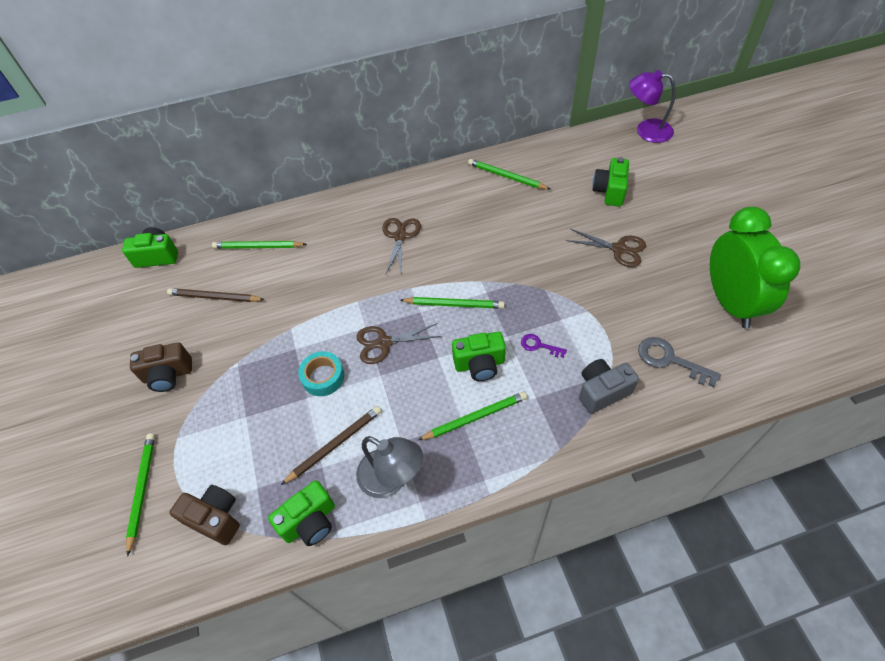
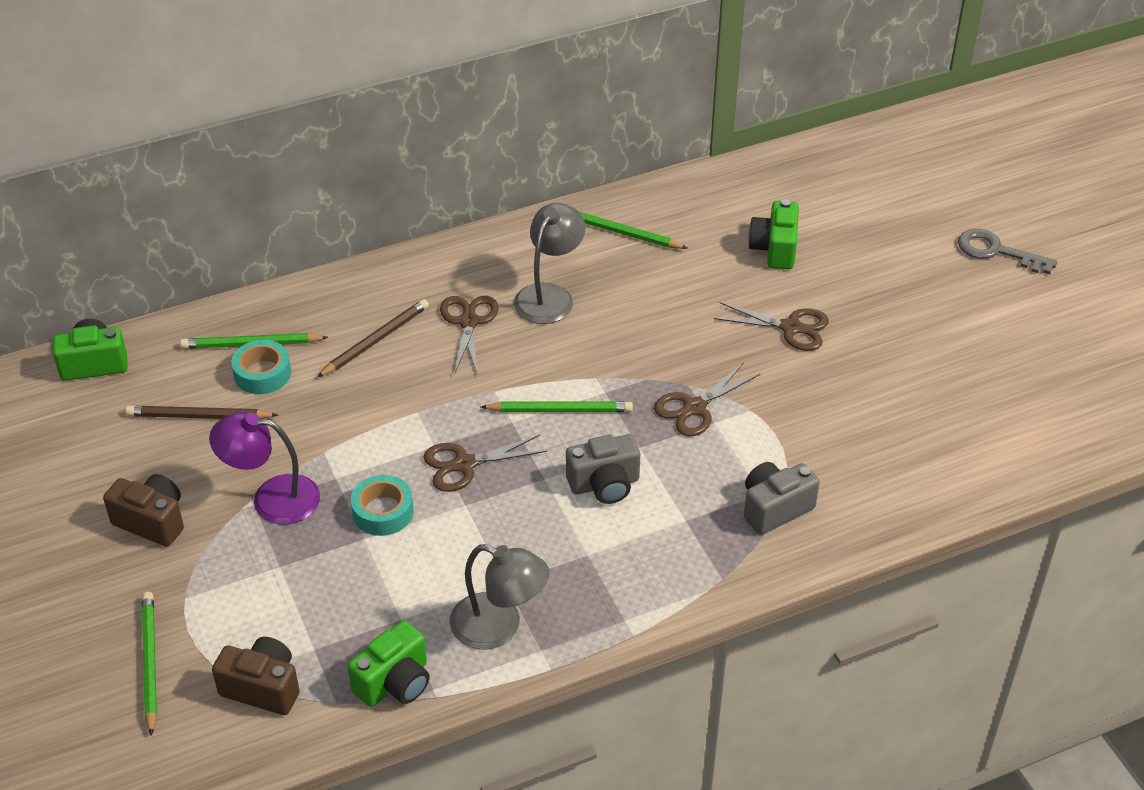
camera: 10 degrees left, 10 degrees down
brown camera [130,342,192,392] -> brown camera turned 135 degrees counterclockwise [103,474,184,547]
brown pencil [281,406,381,485] -> brown pencil moved to [317,299,429,377]
green pencil [418,392,527,440] -> none
green camera [452,332,506,381] -> grey camera [566,434,640,504]
purple key [521,334,567,358] -> none
purple lamp [629,70,676,143] -> purple lamp moved to [209,412,320,524]
grey key [638,337,721,387] -> grey key moved to [958,229,1057,274]
green clock [710,207,800,329] -> none
none -> turquoise tape [231,340,291,394]
none -> grey lamp [514,203,586,324]
none -> brown scissors [654,362,760,436]

